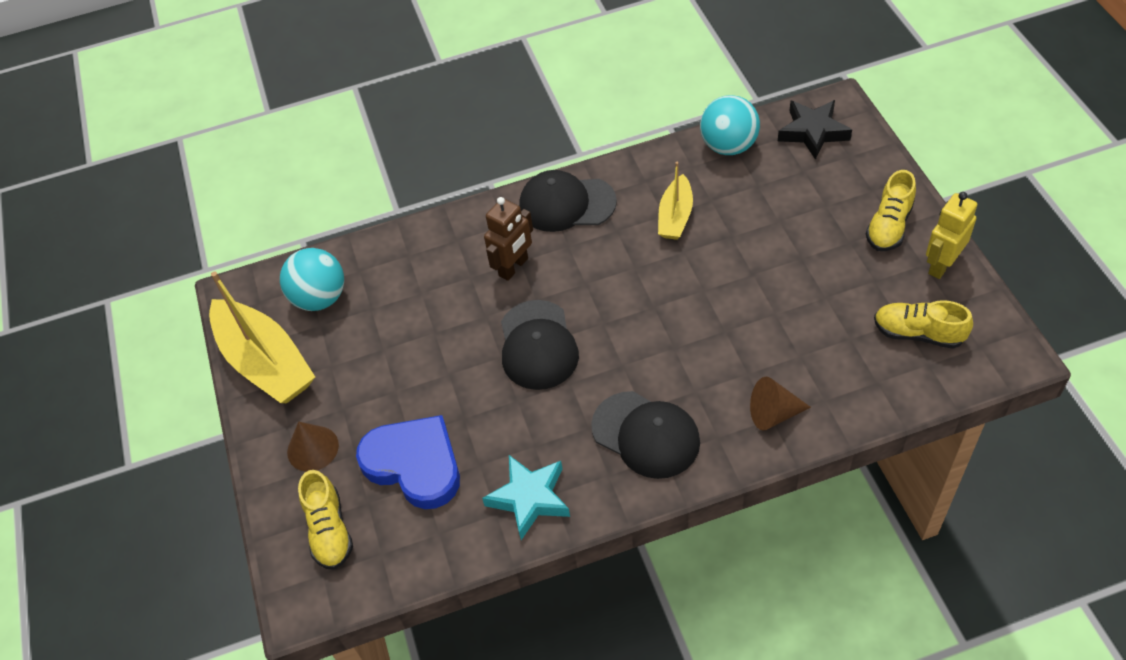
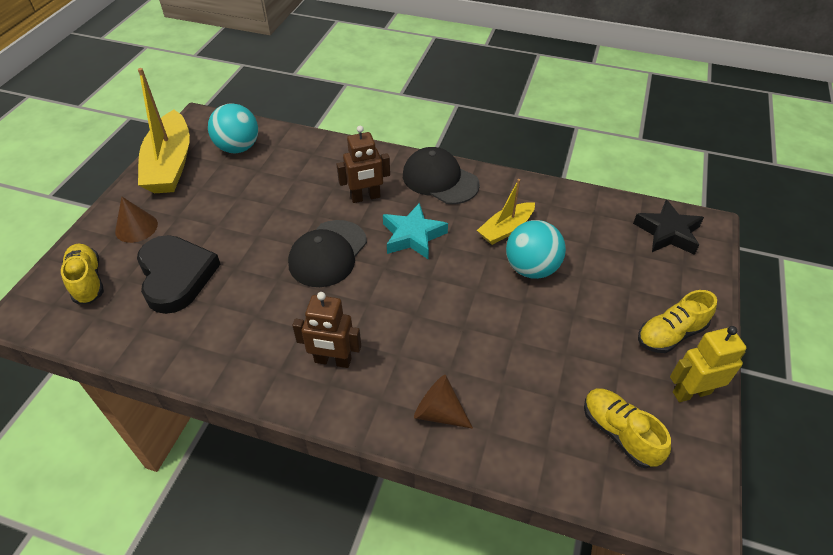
camera: 30 degrees right, 5 degrees down
yellow shoe [298,470,353,570] -> yellow shoe turned 135 degrees clockwise [61,244,104,304]
blue heart [356,415,460,509] -> black heart [137,235,221,314]
turquoise star [482,455,570,540] -> turquoise star moved to [383,203,448,260]
black cap [591,391,700,479] -> brown robot [292,292,361,368]
turquoise ball [700,95,760,155] -> turquoise ball moved to [506,220,566,279]

